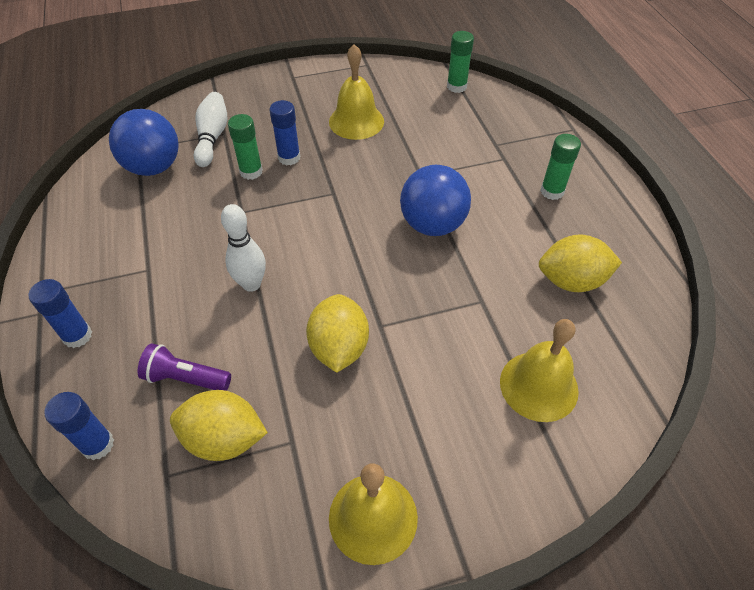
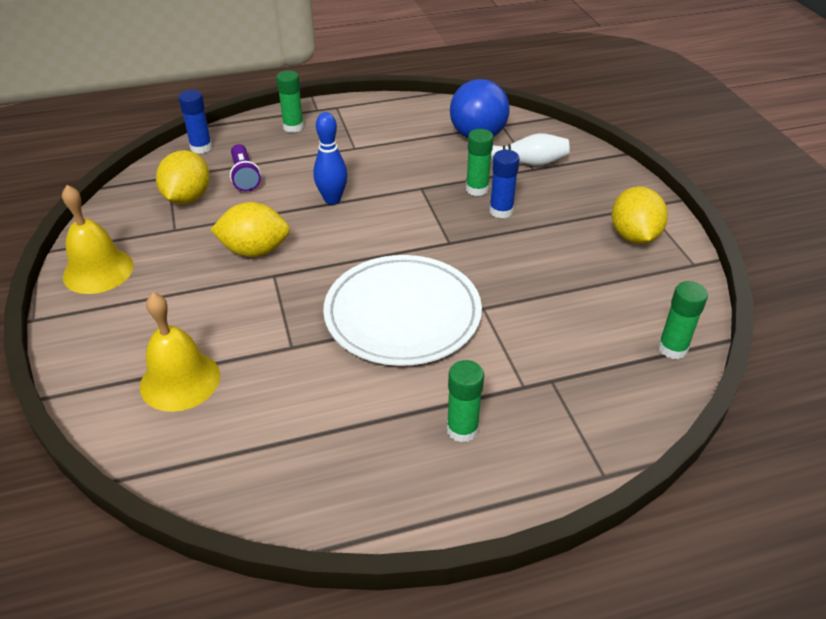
camera: 90 degrees right, 10 degrees down
blue glue stick [28,279,92,348] -> green glue stick [276,70,304,133]
purple flashlight [137,343,231,391] -> purple flashlight turned 150 degrees clockwise [230,144,261,192]
white bowling pin [221,204,266,292] -> blue bowling pin [313,112,348,205]
yellow bell [329,44,384,140] -> none
blue ball [400,165,471,236] -> white plate [323,255,482,366]
yellow lemon [539,234,622,292] -> yellow lemon moved to [612,186,668,244]

